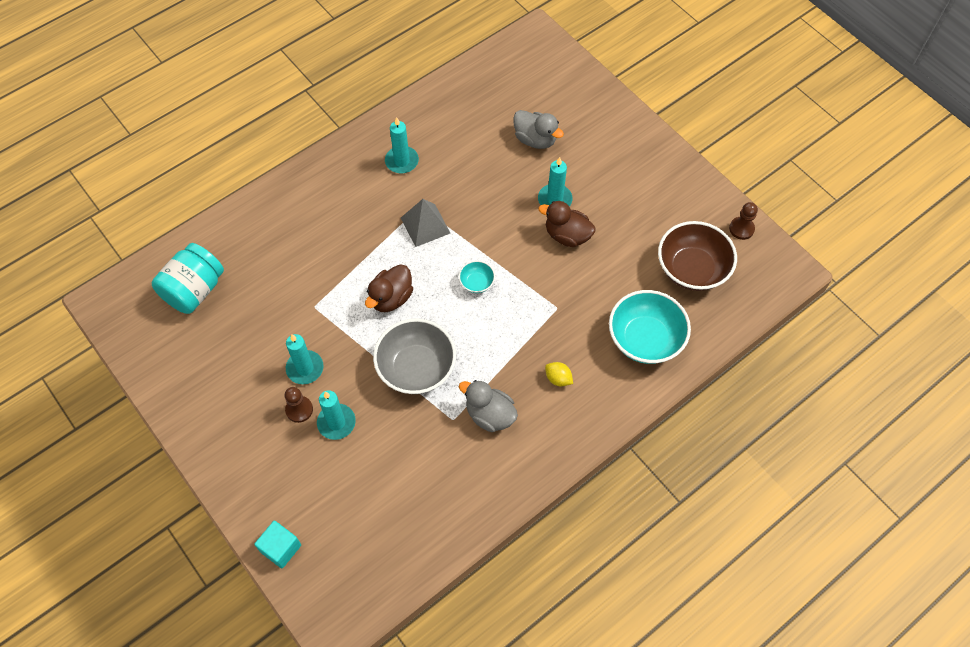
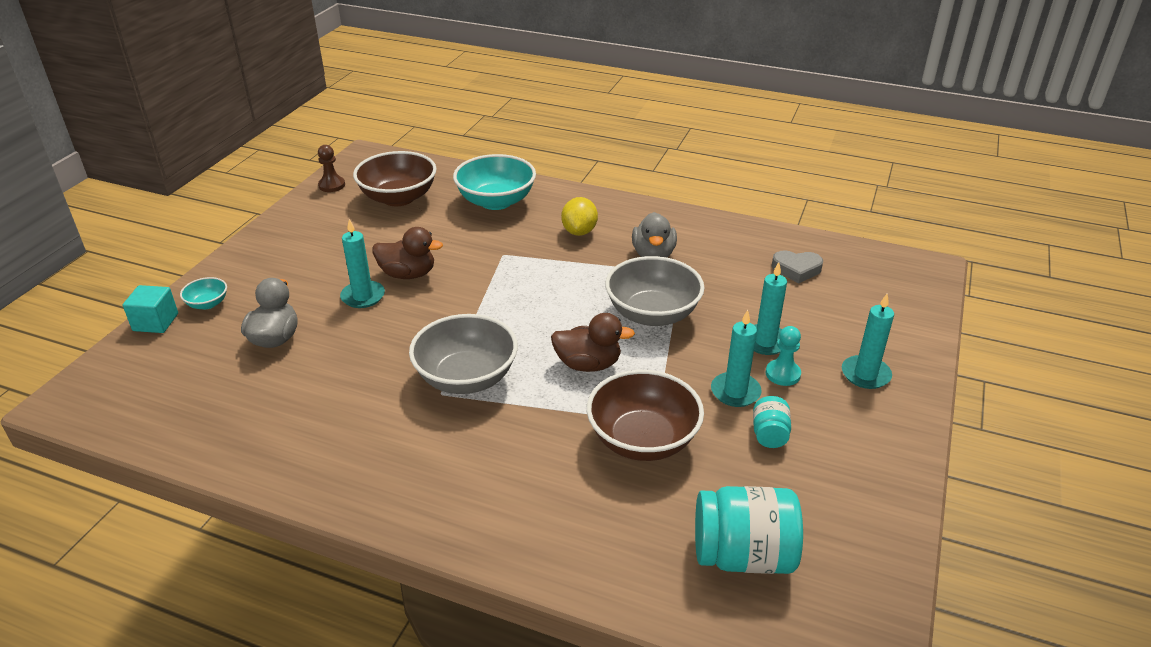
camera: 120 degrees left, 25 degrees down
turquoise cube [254,521,301,569] -> turquoise cube moved to [123,285,178,333]
brown pawn [284,387,313,423] -> turquoise pawn [766,326,801,386]
turquoise candle [385,117,419,173] -> turquoise candle moved to [842,294,894,389]
grey pyramid [401,199,450,247] -> grey bowl [409,314,518,394]
turquoise bowl [459,261,495,293] -> turquoise bowl moved to [180,277,227,309]
brown duck [538,201,596,247] -> brown duck turned 75 degrees counterclockwise [372,227,443,279]
yellow lemon [545,362,573,386] -> yellow lemon [561,197,598,236], size x1.51
none -> brown bowl [587,370,704,461]
none -> turquoise jar [753,396,791,448]
none -> grey heart [772,250,823,283]

